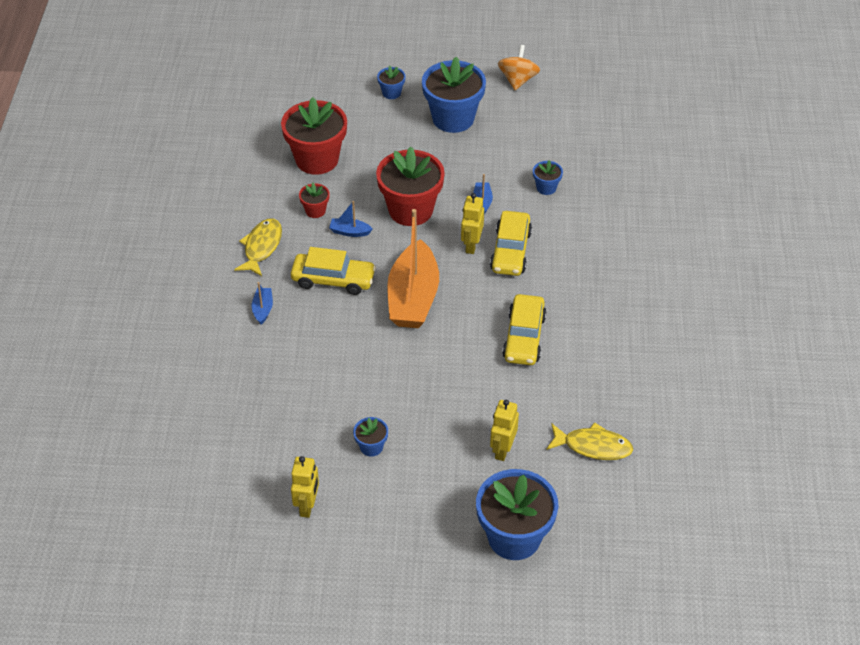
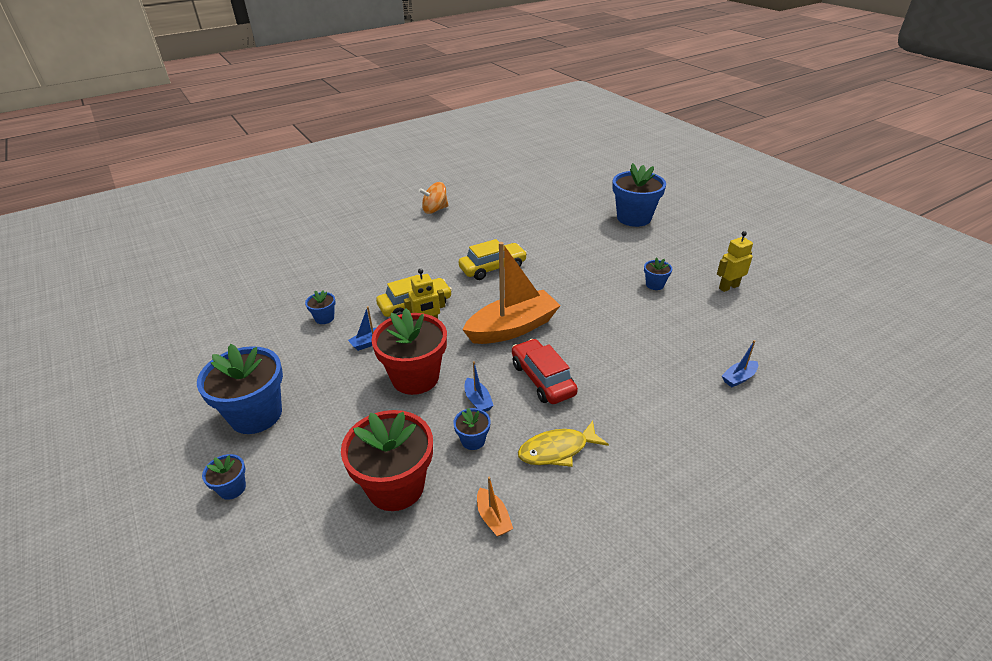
camera: 125 degrees left, 10 degrees down
blue boat [252,282,273,325] -> blue boat moved to [722,340,758,387]
yellow car [291,247,376,295] -> red car [512,339,578,404]
red flower pot [299,183,330,218] -> blue flower pot [453,408,491,450]
yellow robot [490,400,519,461] -> none
orange spinning top [498,45,540,90] -> orange spinning top moved to [419,182,449,214]
yellow fish [546,422,633,460] -> none
none -> orange boat [477,477,513,537]

